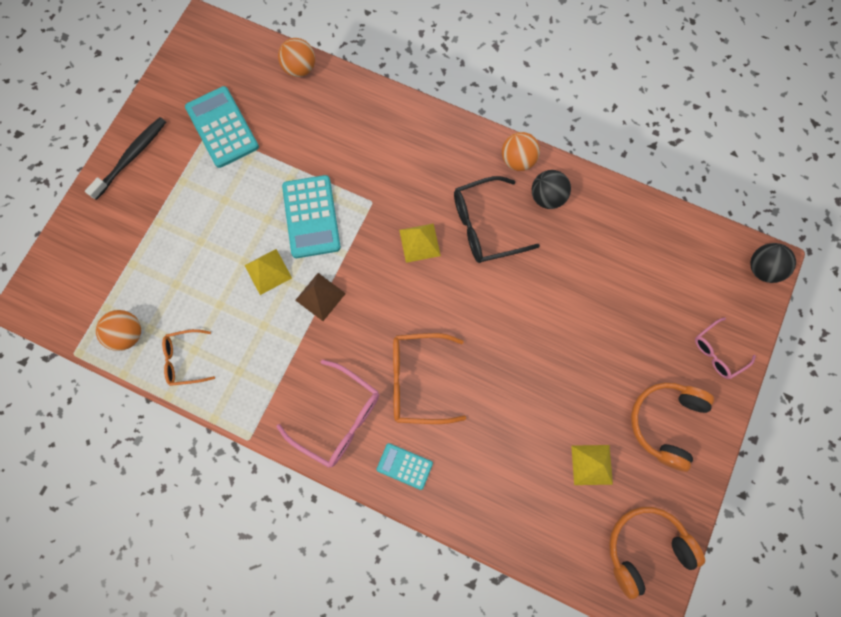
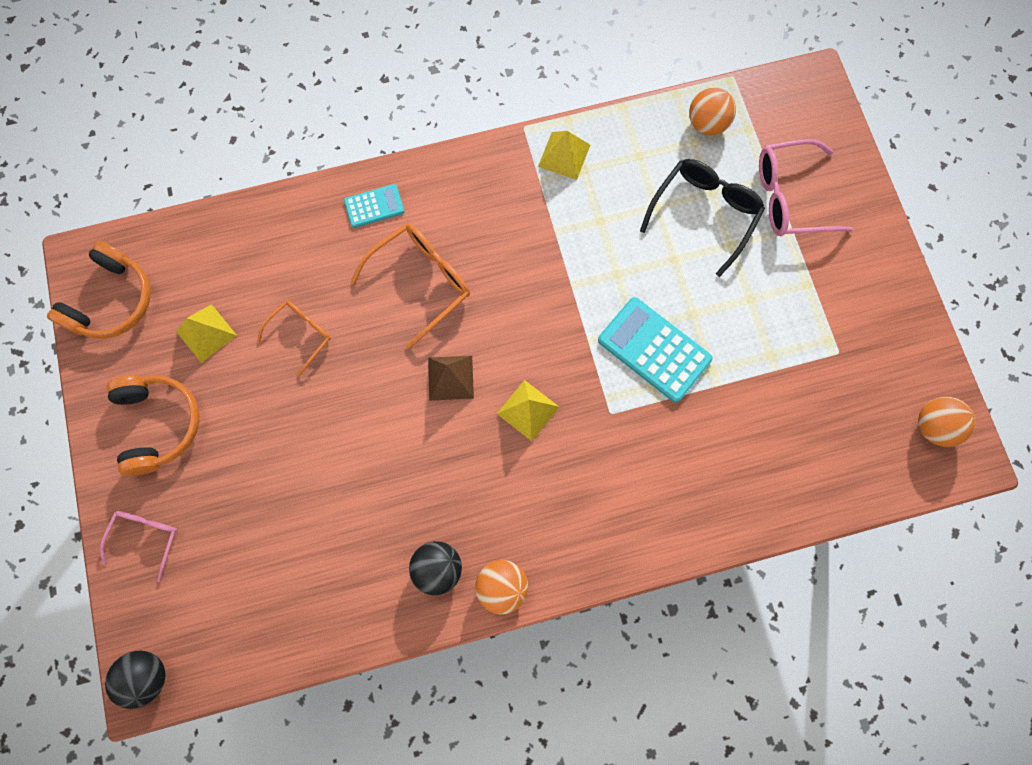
camera: 140 degrees right, 0 degrees up
black toothbrush [85,117,166,200] -> none
orange glasses [162,329,215,386] -> orange glasses moved to [257,301,331,377]
turquoise calculator [185,86,259,168] -> none
yellow pyramid [244,249,292,295] -> yellow pyramid moved to [538,131,590,180]
pink glasses [276,360,379,468] -> pink glasses moved to [759,139,853,236]
orange ball [278,38,315,77] -> orange ball moved to [918,397,976,447]
brown pyramid [295,273,346,321] -> brown pyramid moved to [428,355,474,401]
black glasses [454,176,540,263] -> black glasses moved to [640,159,765,277]

